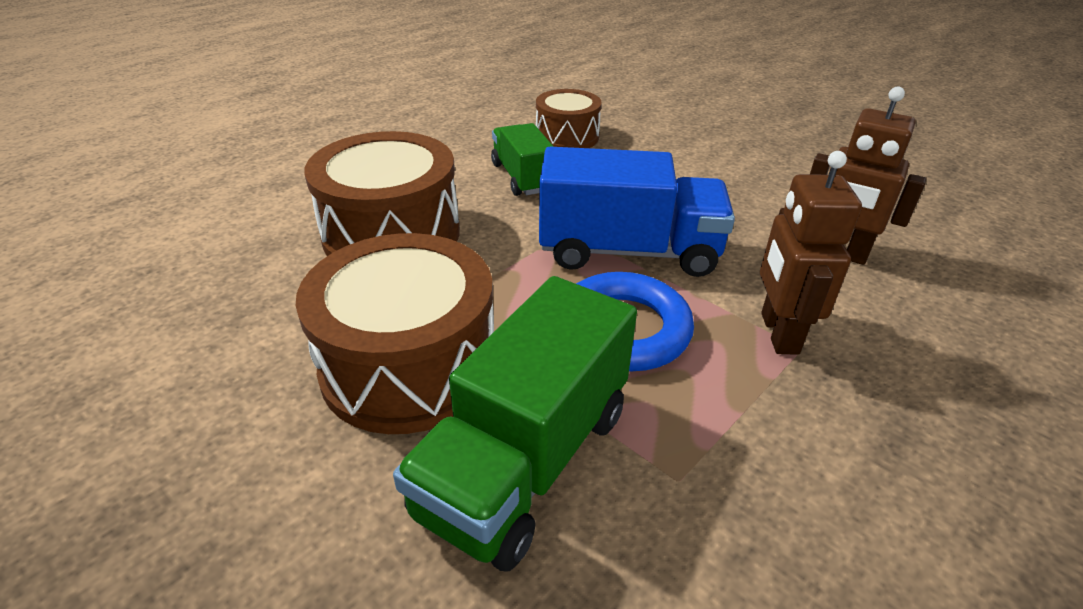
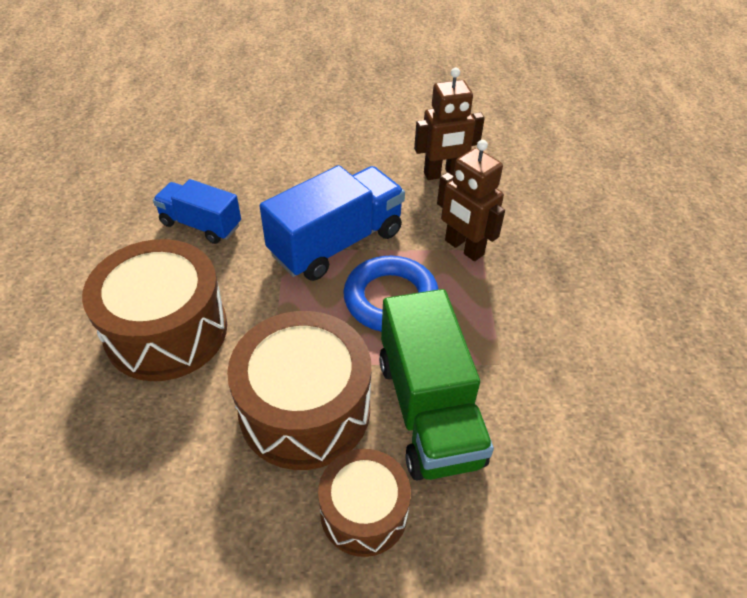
camera: 45 degrees left, 10 degrees up
green truck [491,123,554,196] -> blue truck [153,179,241,244]
brown drum [536,89,602,148] -> brown drum moved to [318,449,411,557]

